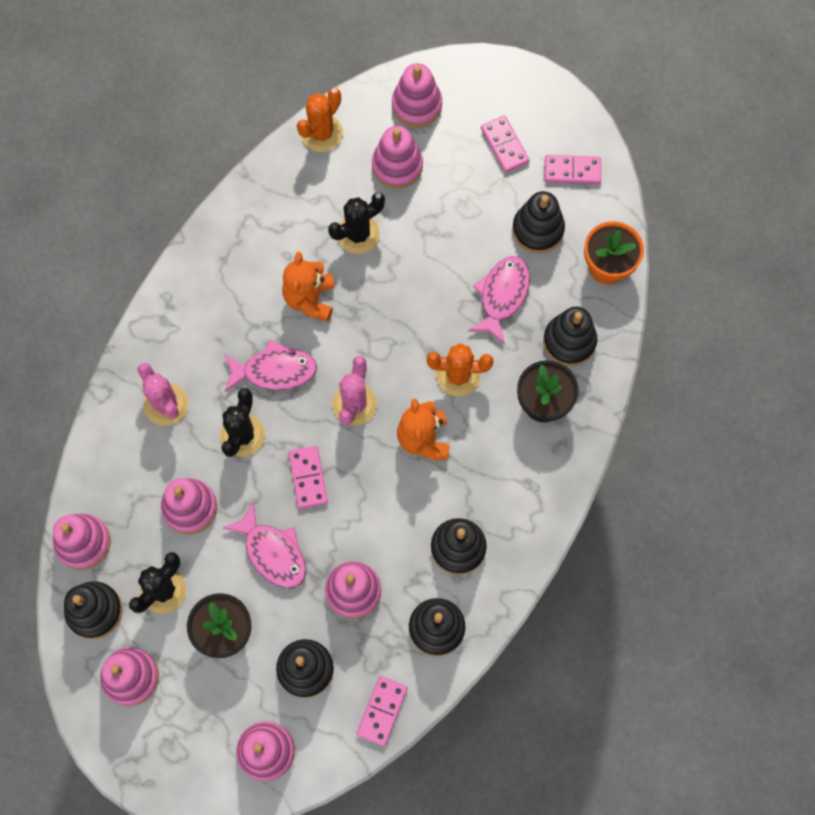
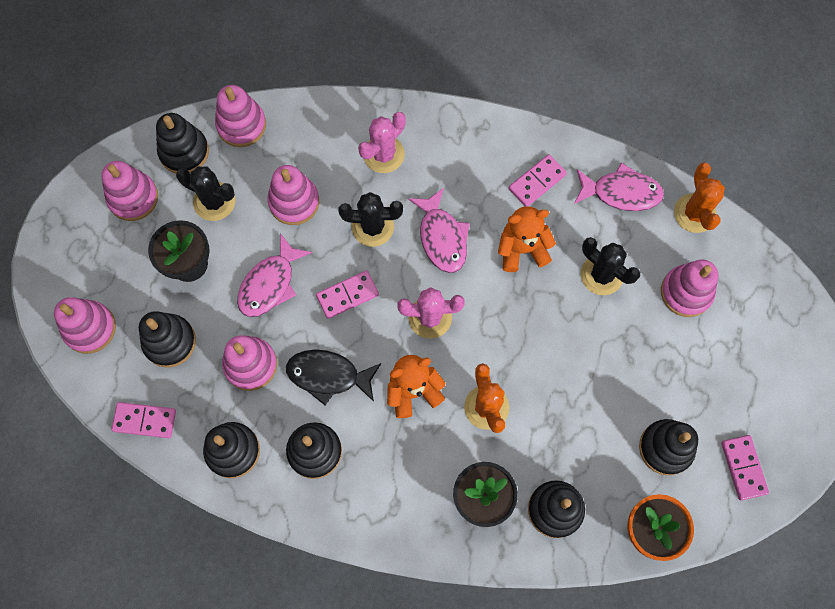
camera: 75 degrees right, 0 degrees up
orange cactus [297,88,343,152] -> orange cactus turned 60 degrees clockwise [674,162,725,233]
pink stacking toy [392,63,442,128] -> none
pink fish [468,256,530,344] -> pink fish moved to [574,163,664,211]
pink domino [481,115,530,173] -> pink domino moved to [508,154,567,206]
none -> black fish [286,350,381,405]

